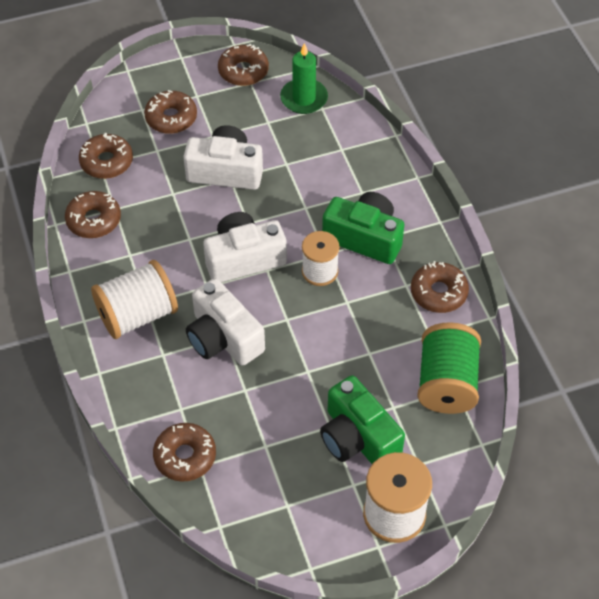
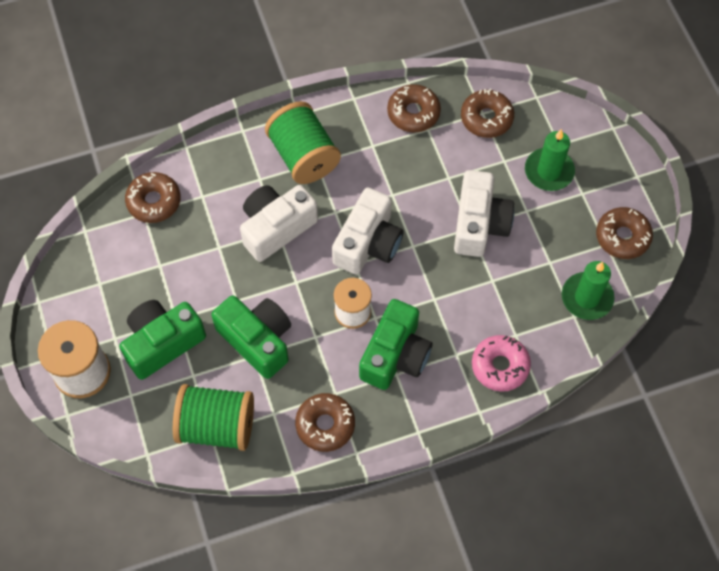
camera: 90 degrees right, 10 degrees up
white spool [91,260,178,339] -> green spool [265,101,341,184]
brown donut [144,90,197,134] -> green candle [525,129,575,191]
white camera [203,212,287,282] -> white camera turned 45 degrees clockwise [332,187,403,275]
none -> green camera [211,295,291,379]
none -> pink donut [472,335,531,392]

